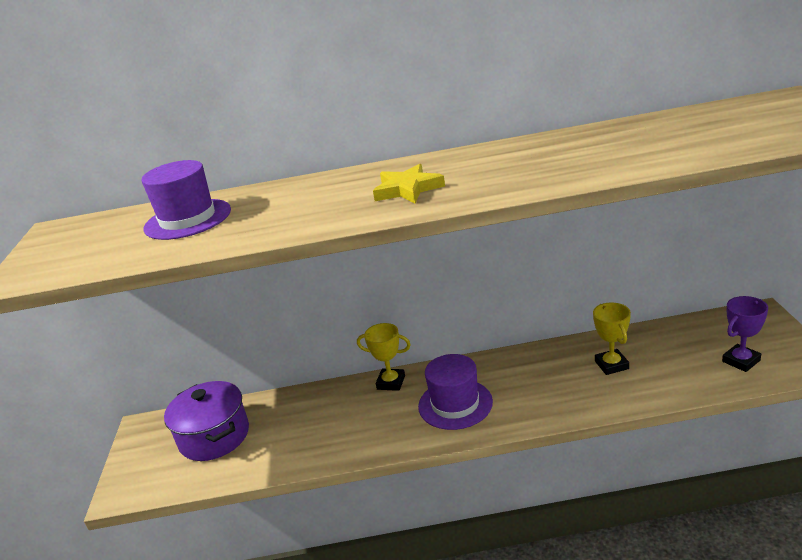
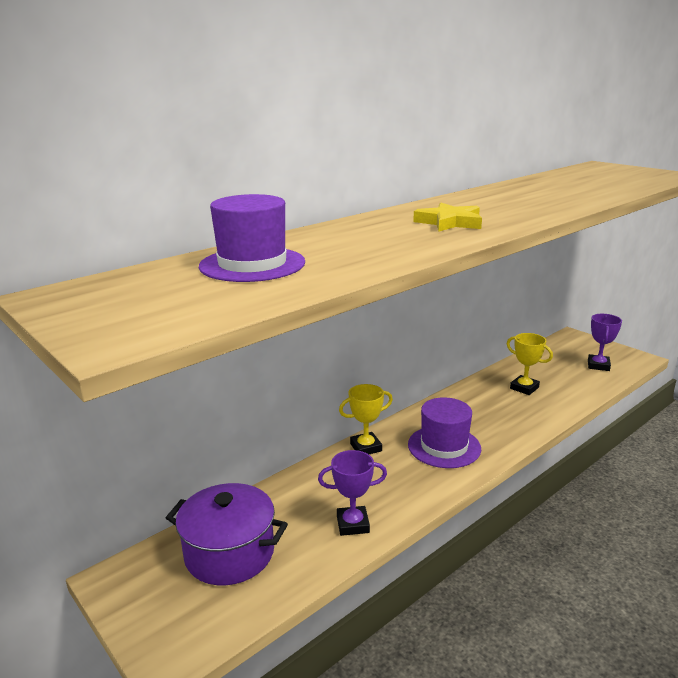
camera: 40 degrees left, 5 degrees down
none -> purple trophy [318,450,387,536]

